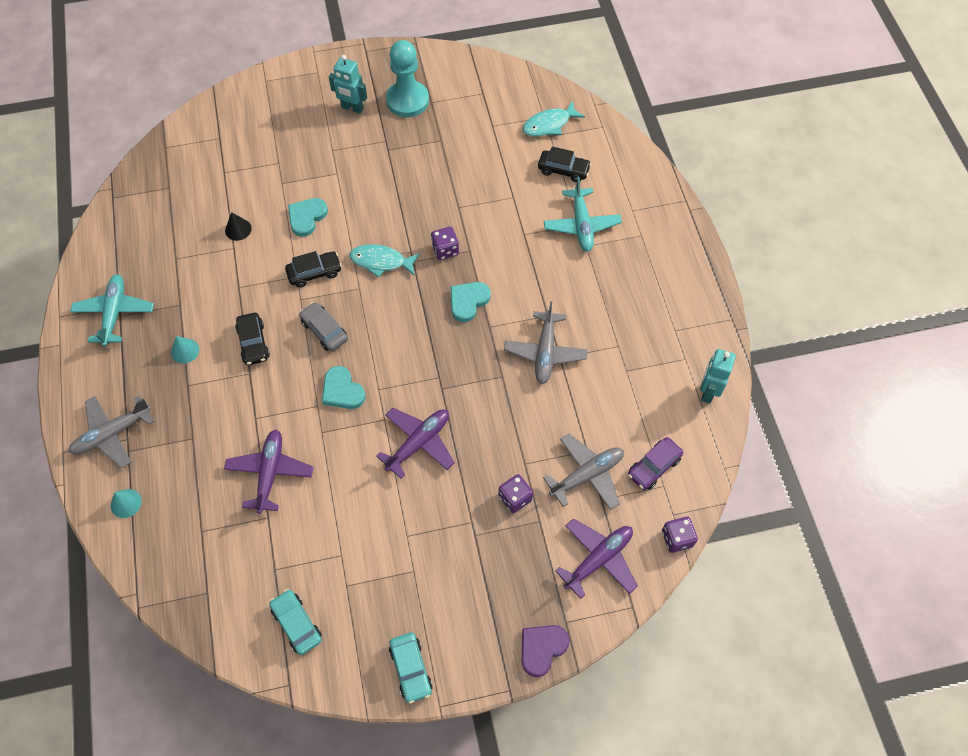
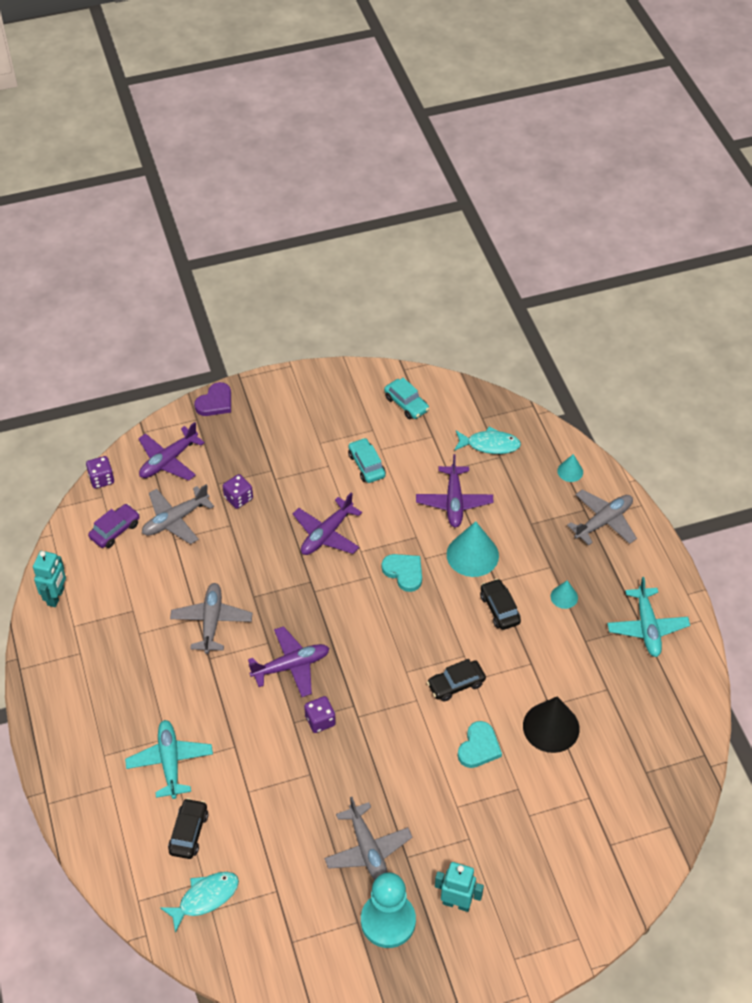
camera: 175 degrees right, 10 degrees down
black cone [225,212,252,241] -> black cone [523,697,579,753], size x1.94
grey car [299,302,348,351] -> none
turquoise fish [349,244,420,278] -> turquoise fish moved to [454,427,521,454]
turquoise car [389,633,433,704] -> turquoise car moved to [348,438,386,483]
turquoise heart [451,282,491,322] -> purple plane [248,626,329,697]
black car [538,146,591,183] -> black car turned 90 degrees clockwise [168,798,208,859]
none -> grey plane [324,797,412,880]
none -> turquoise cone [447,521,499,577]

